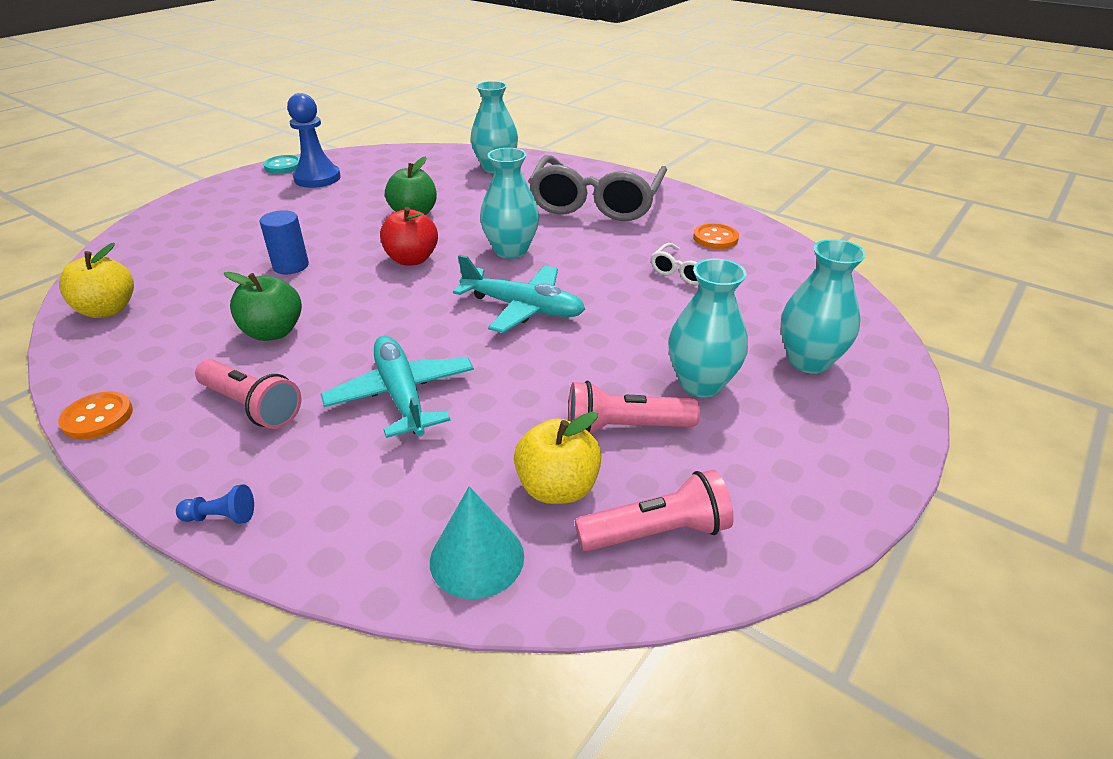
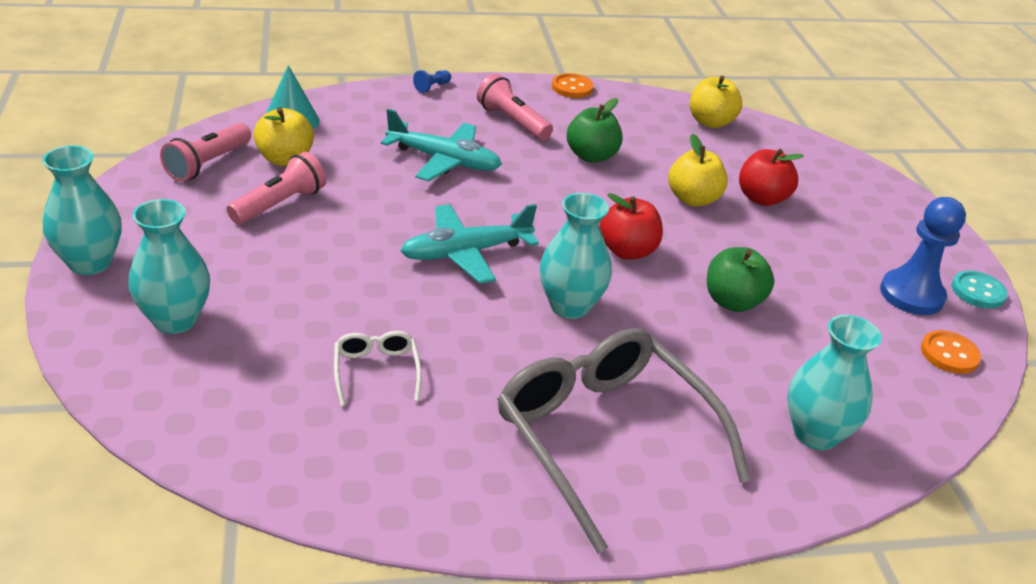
camera: 130 degrees right, 0 degrees up
pink flashlight [195,359,301,429] -> pink flashlight turned 60 degrees clockwise [477,74,553,140]
blue cylinder [259,210,309,274] -> yellow apple [668,134,728,206]
turquoise vase [668,259,748,397] -> turquoise vase moved to [42,145,122,275]
orange button [693,223,739,249] -> orange button moved to [921,330,981,374]
none -> red apple [739,148,804,206]

